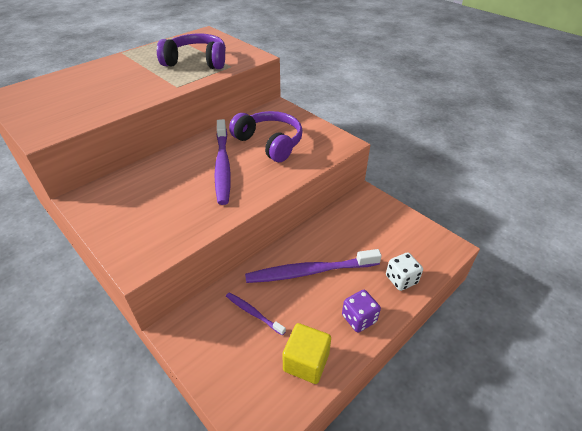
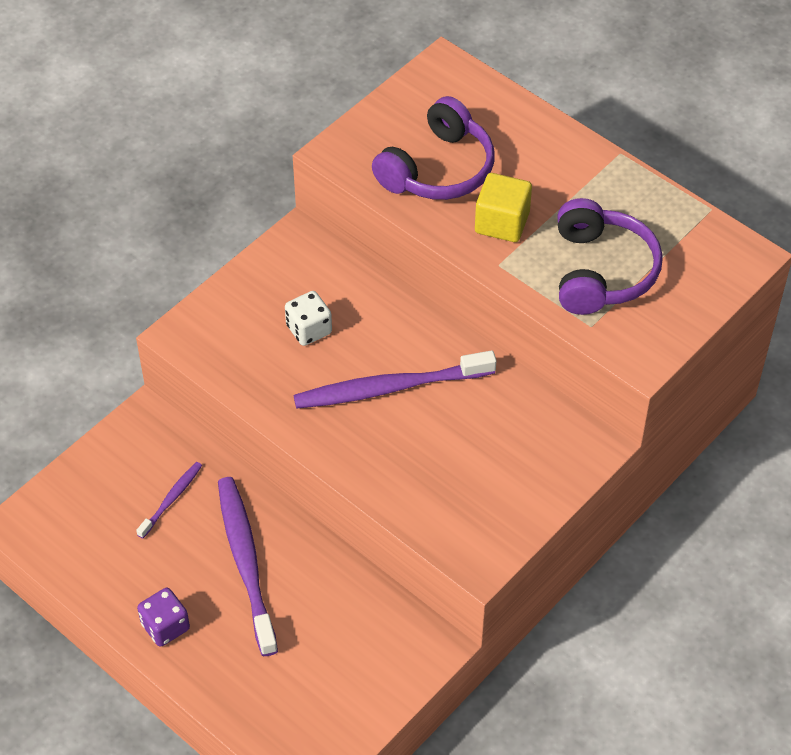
camera: 85 degrees right, 10 degrees up
purple headphones [229,111,303,162] -> purple headphones moved to [372,96,494,200]
yellow cube [282,323,331,384] -> yellow cube moved to [475,173,532,242]
white dice [386,252,423,291] -> white dice moved to [285,291,332,346]

